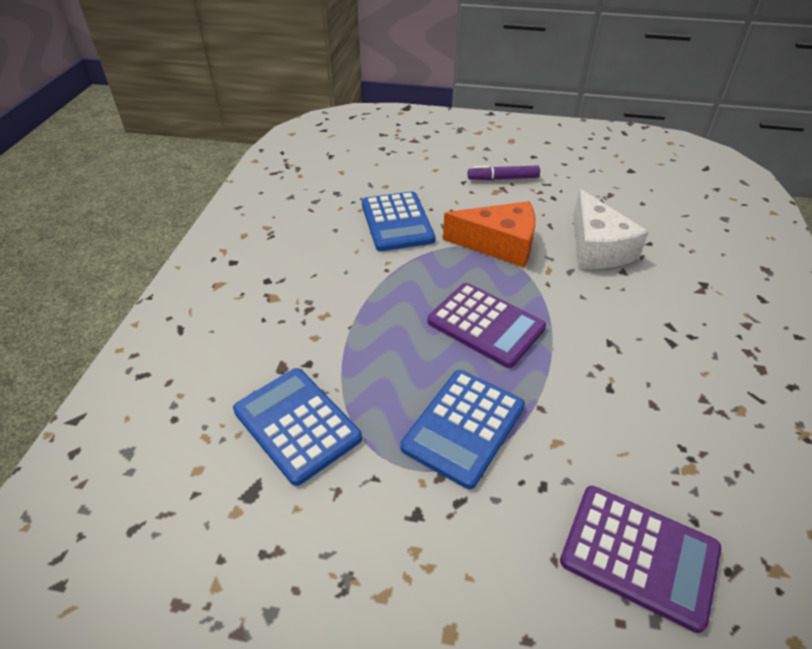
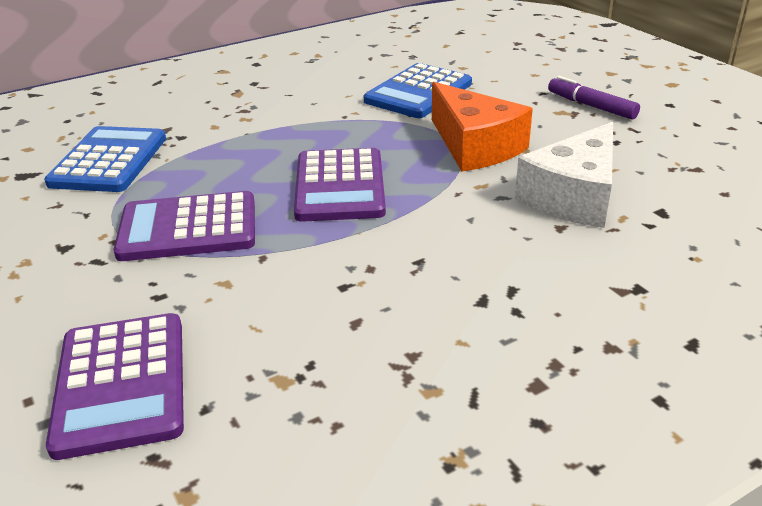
camera: 50 degrees right, 10 degrees down
blue calculator [401,370,525,489] -> purple calculator [113,191,255,261]

